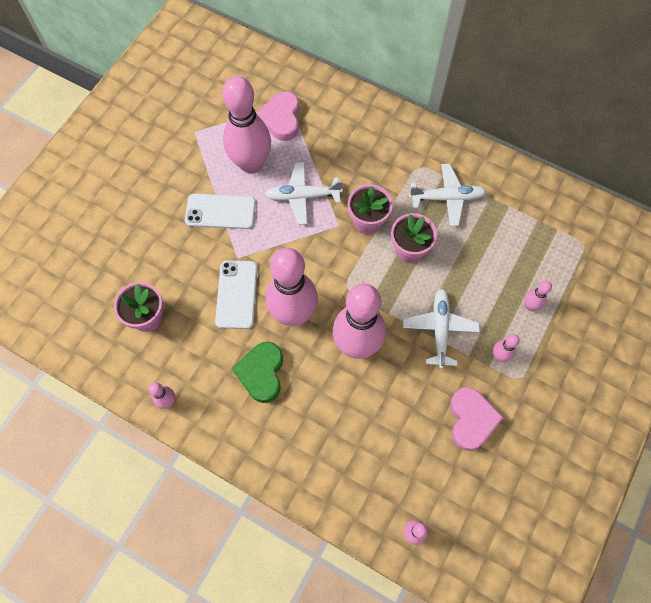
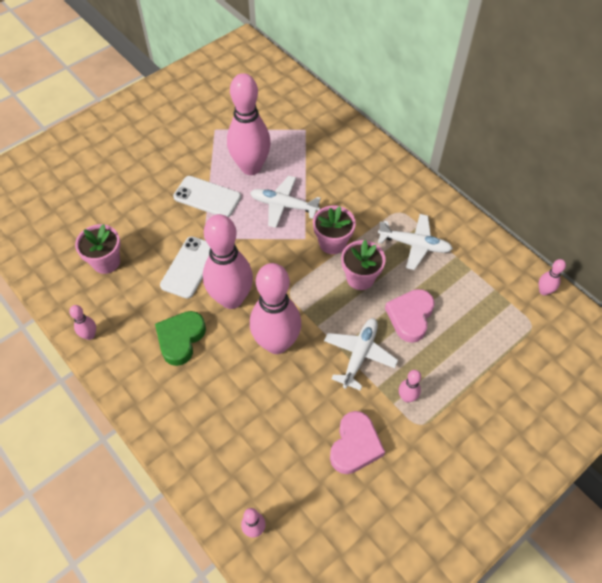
camera: 20 degrees right, 10 degrees down
pink heart [256,91,299,141] -> pink heart moved to [385,289,435,343]
pink bowling pin [524,281,552,311] -> pink bowling pin moved to [539,259,566,296]

